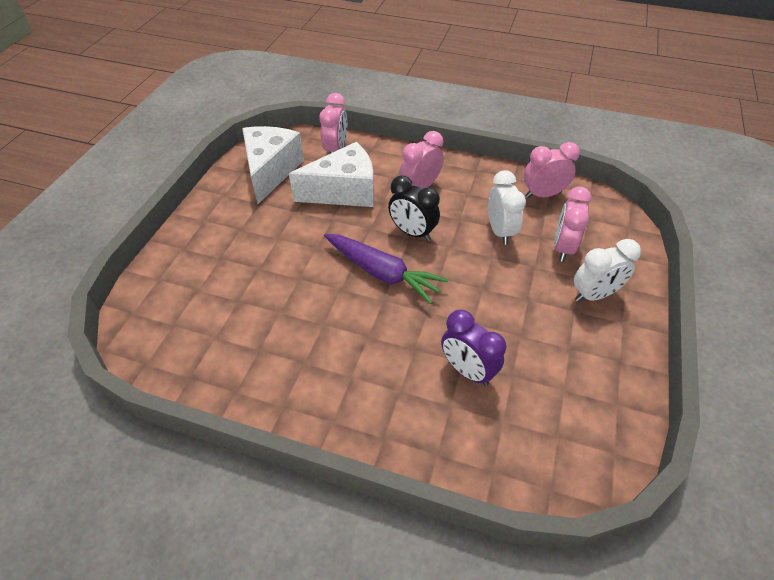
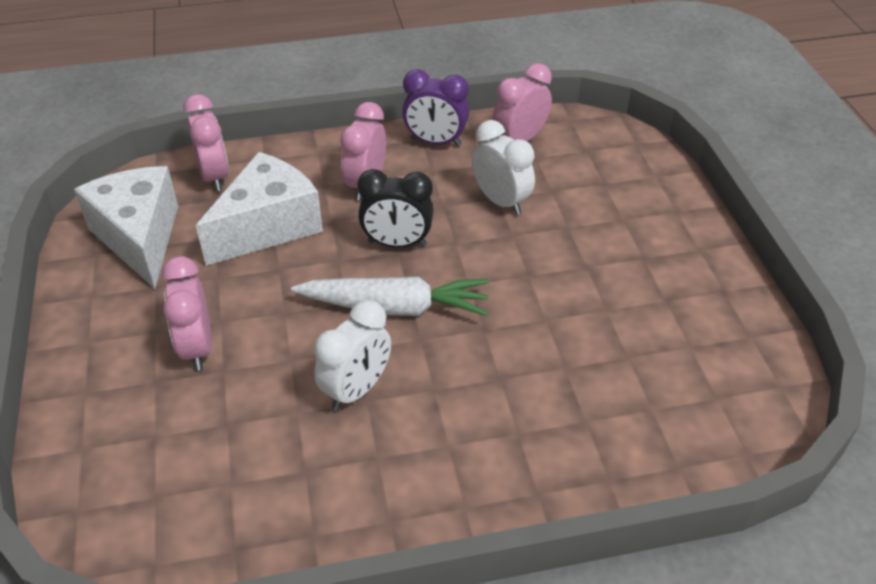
camera: 30 degrees left, 5 degrees down
purple carrot [324,234,448,304] -> white carrot [291,276,489,316]
purple clock [441,310,506,386] -> purple clock moved to [402,69,469,147]
pink clock [554,186,591,262] -> pink clock moved to [162,256,212,371]
white clock [574,239,641,302] -> white clock moved to [314,300,391,411]

